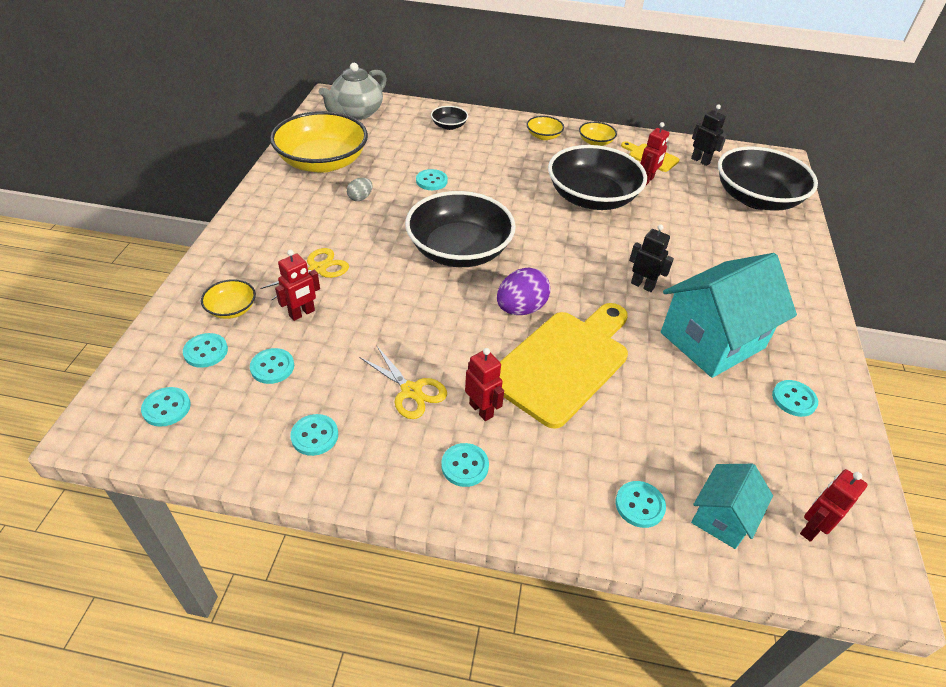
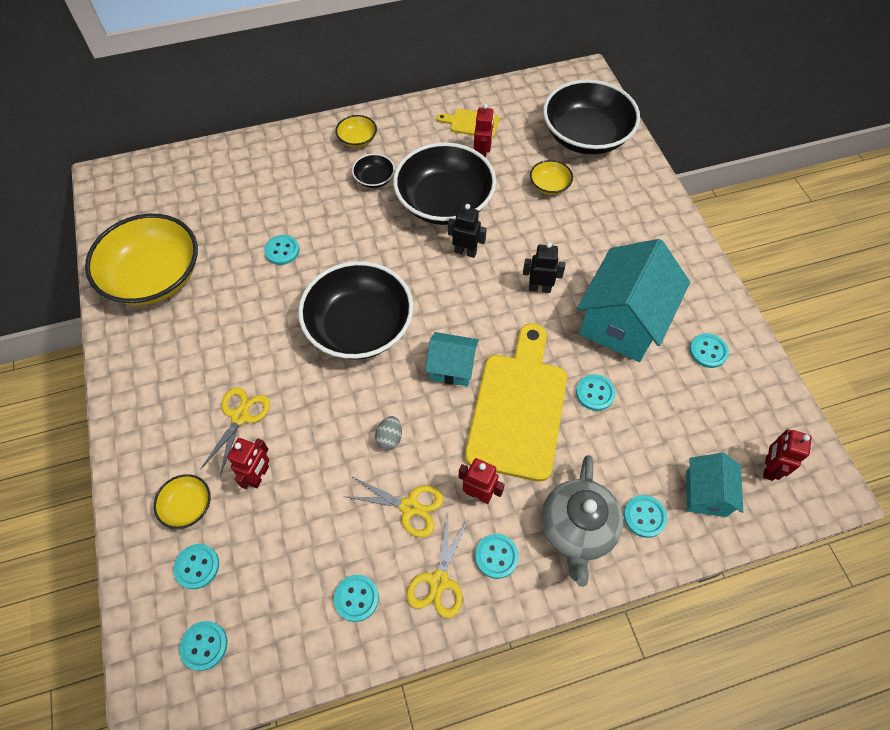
camera: 25 degrees left, 15 degrees up
turquoise button [250,348,294,384] -> turquoise button moved to [576,374,615,411]
grey teapot [319,63,387,120] -> grey teapot moved to [542,455,623,587]
grey egg [347,178,373,201] -> grey egg moved to [375,416,402,450]
black bowl [431,106,468,130] -> black bowl moved to [352,154,395,188]
purple egg [497,267,550,315] -> turquoise house [425,332,479,387]
yellow bowl [579,122,617,146] -> yellow bowl moved to [530,160,573,195]
black robot [691,104,727,166] -> black robot moved to [448,204,487,258]
none -> yellow scissors [407,515,469,618]

